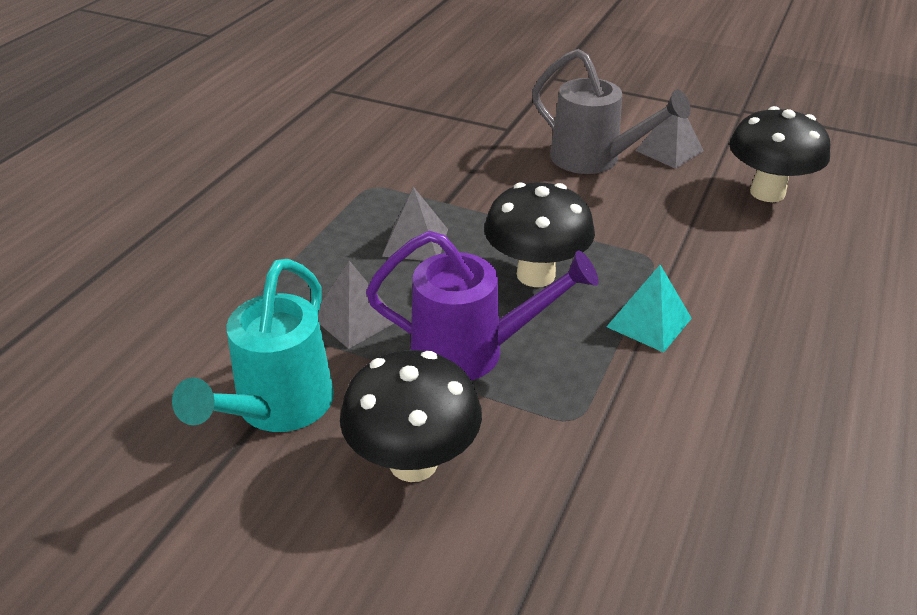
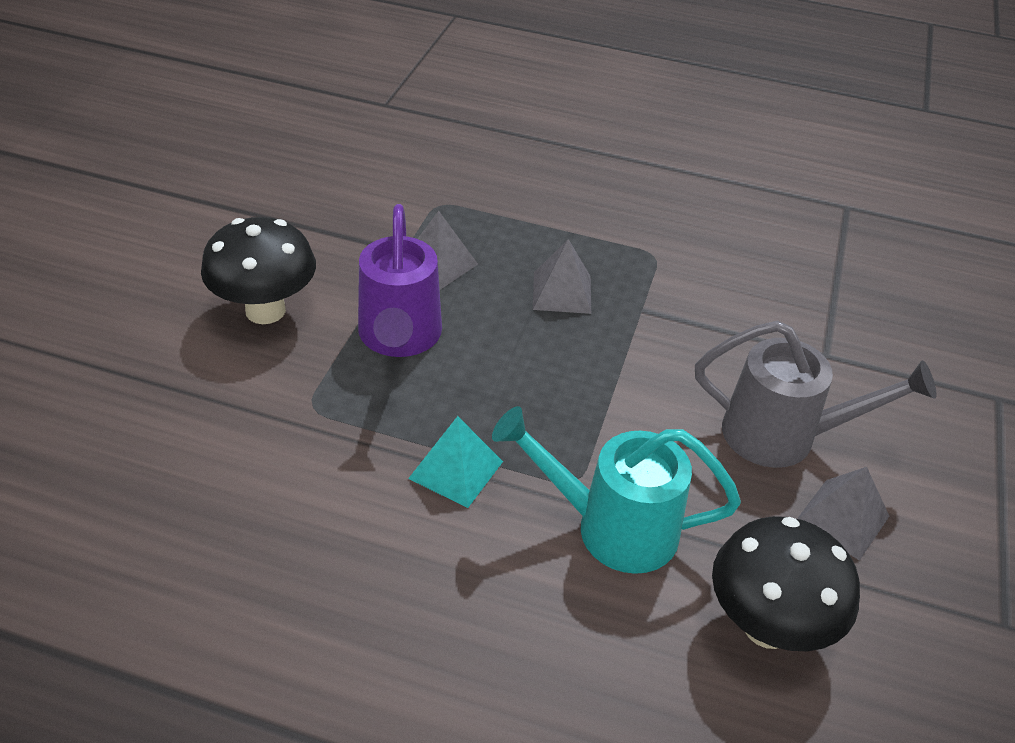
camera: 80 degrees right, 5 degrees up
turquoise watering can [172,259,334,432] -> turquoise watering can moved to [492,406,741,574]
black mushroom [484,182,595,287] -> none
grey watering can [532,49,691,174] -> grey watering can turned 105 degrees counterclockwise [695,321,936,468]

